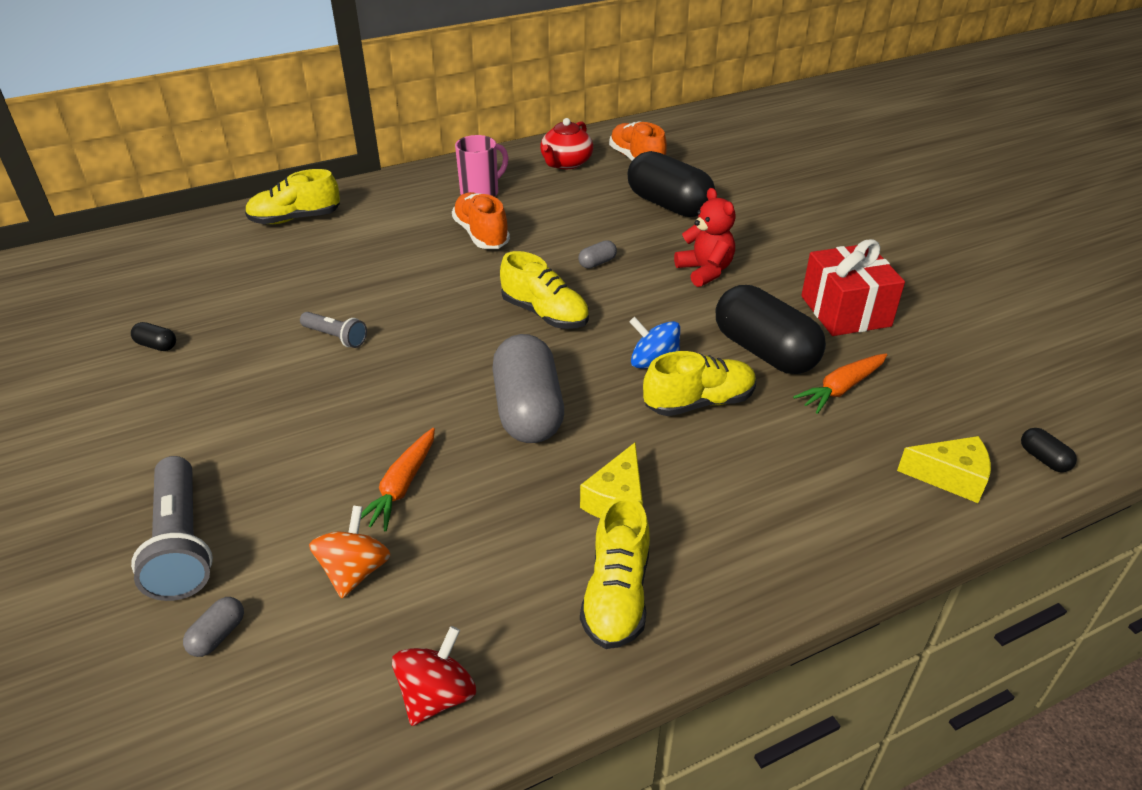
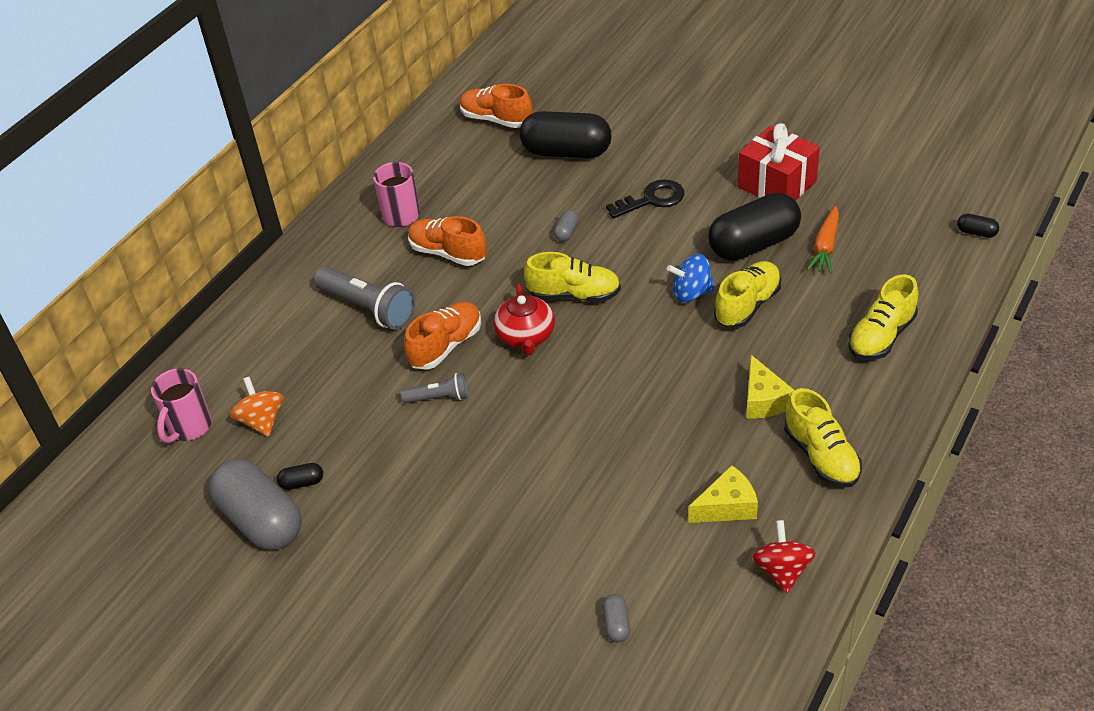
camera: 30 degrees left, 5 degrees up
grey flashlight [131,456,213,601] -> grey flashlight moved to [314,266,415,330]
yellow shoe [245,169,340,224] -> yellow shoe moved to [848,274,918,360]
orange spinning top [309,505,391,598] -> orange spinning top moved to [230,377,284,437]
orange carrot [361,428,435,531] -> none
grey capsule [492,334,564,443] -> grey capsule moved to [209,459,302,550]
red teapot [540,118,593,169] -> red teapot moved to [494,284,555,355]
red teddy bear [674,188,736,287] -> black key [606,179,684,218]
black capsule [716,285,826,374] -> black capsule turned 45 degrees counterclockwise [708,193,801,261]
yellow cheese [897,436,991,503] -> yellow cheese moved to [689,465,758,523]
none -> pink mug [151,368,212,443]
none -> orange shoe [404,302,481,370]

